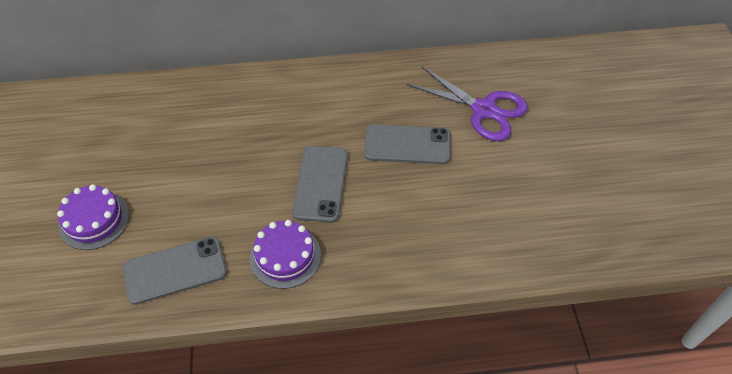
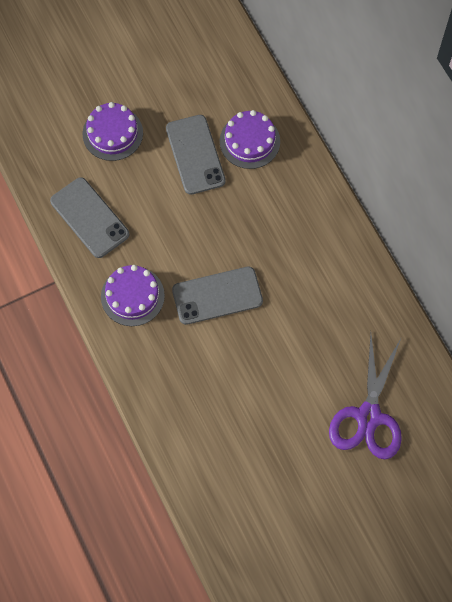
camera: 70 degrees right, 15 degrees up
grey phone [364,124,451,164] -> grey phone moved to [166,115,226,195]
none -> purple cake [220,110,280,169]

